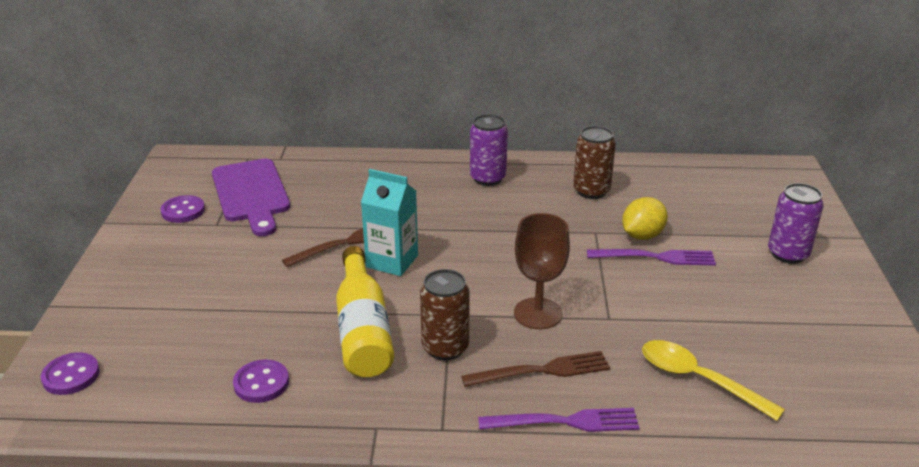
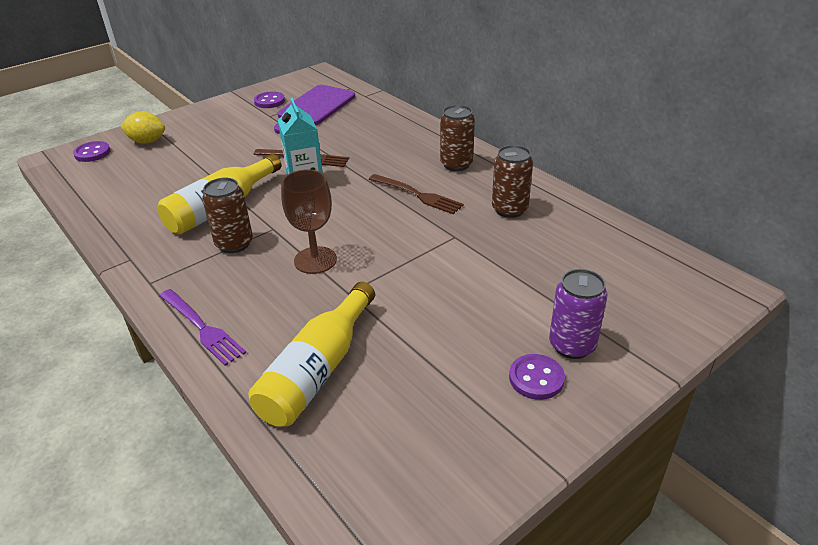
camera: 50 degrees right, 5 degrees up
purple button [233,359,289,403] -> purple button moved to [509,354,565,400]
brown fork [461,351,610,387] -> brown fork moved to [369,174,464,214]
purple can [470,114,508,186] -> brown can [440,105,475,171]
purple fork [587,249,716,266] -> none
yellow lemon [622,197,668,240] -> yellow lemon moved to [120,111,165,144]
yellow spoon [642,340,785,421] -> yellow bottle [248,282,375,426]

